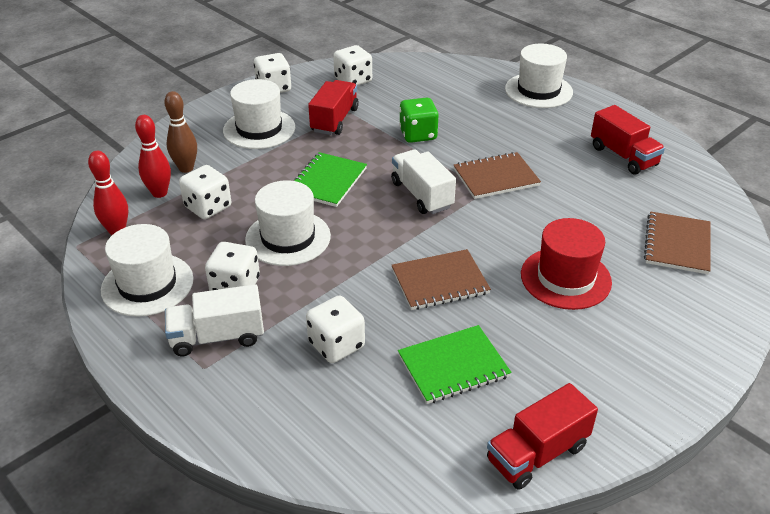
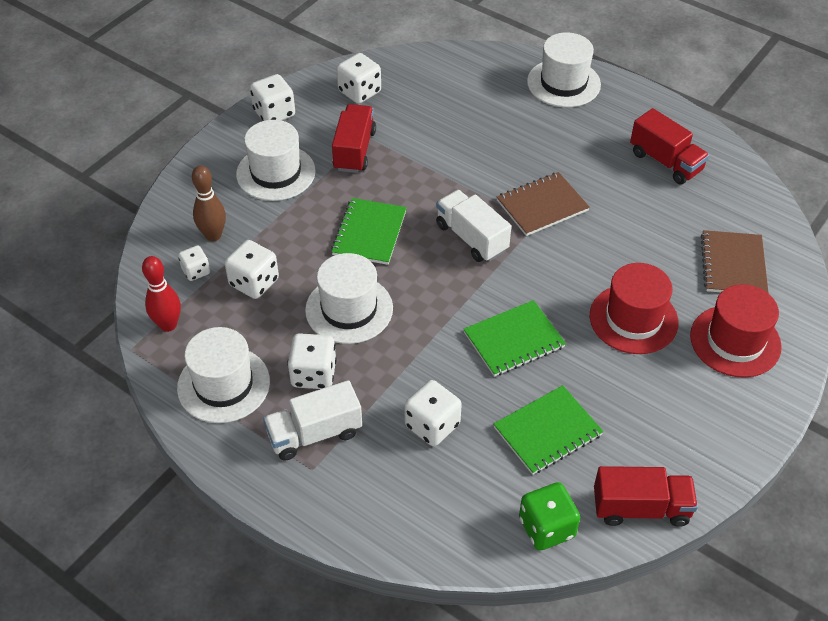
camera: 10 degrees left, 10 degrees up
red bowling pin [135,115,171,198] -> white dice [178,245,210,281]
brown notebook [391,249,491,310] -> green notebook [464,300,566,377]
green dice [399,97,439,143] -> green dice moved to [519,482,580,551]
red truck [487,383,598,490] -> red truck turned 135 degrees counterclockwise [594,466,698,527]
none -> red hat [690,284,782,378]

